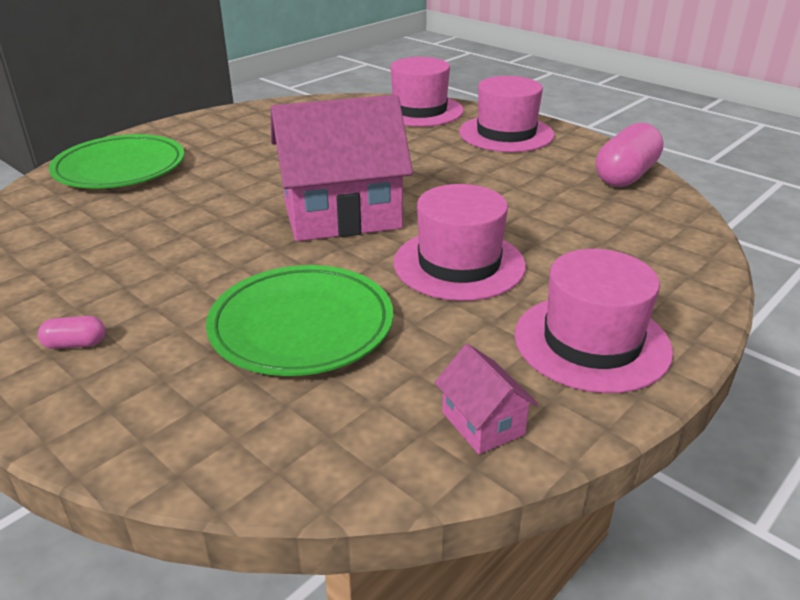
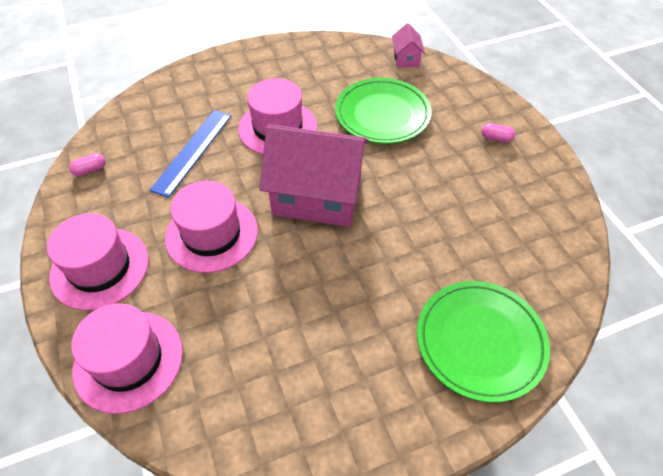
camera: 155 degrees left, 20 degrees up
pink house [435,344,539,454] -> pink house moved to [392,23,425,67]
pink hat [515,249,673,393] -> pink hat moved to [165,181,258,273]
pink capsule [596,123,663,187] -> pink capsule [69,153,105,176], size x0.45
none -> blue ruler [150,110,231,198]

